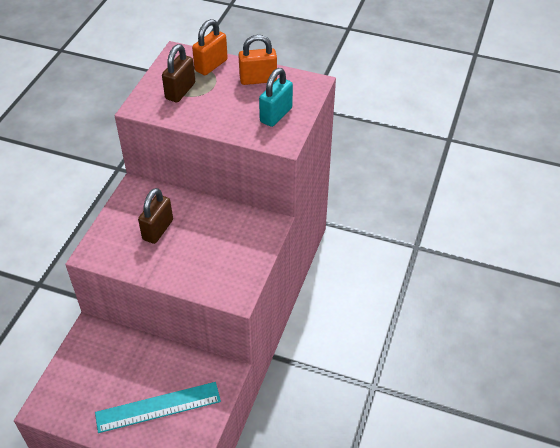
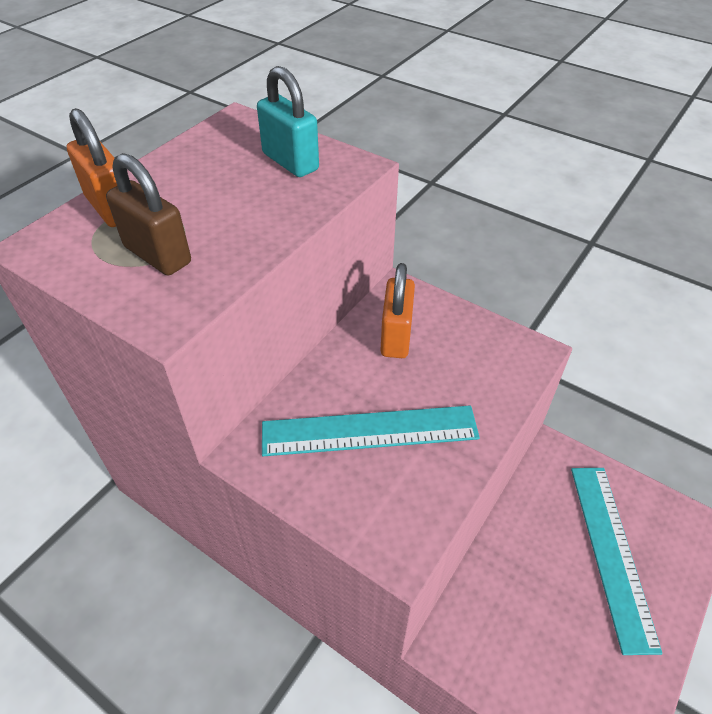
camera: 75 degrees left, 0 degrees up
brown padlock [138,188,173,244] -> turquoise ruler [262,405,480,456]
orange padlock [238,35,277,85] -> orange padlock moved to [381,263,415,358]

